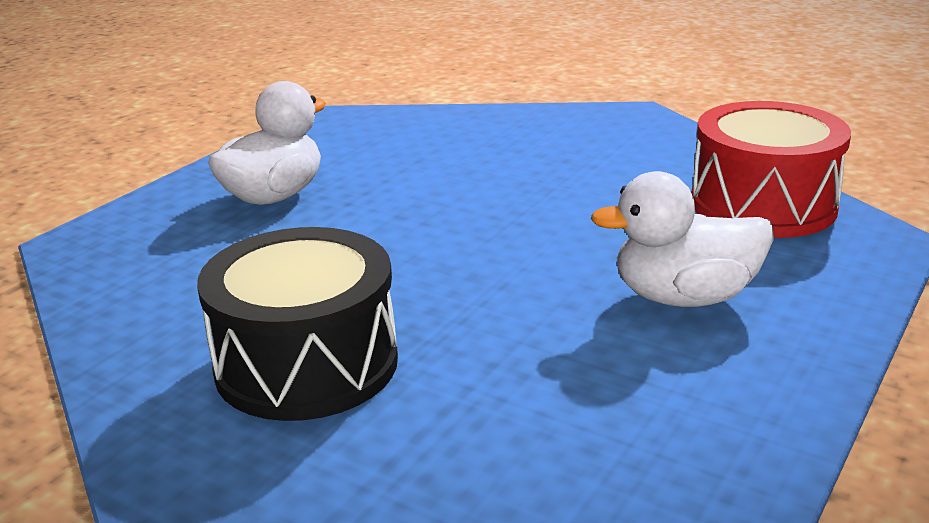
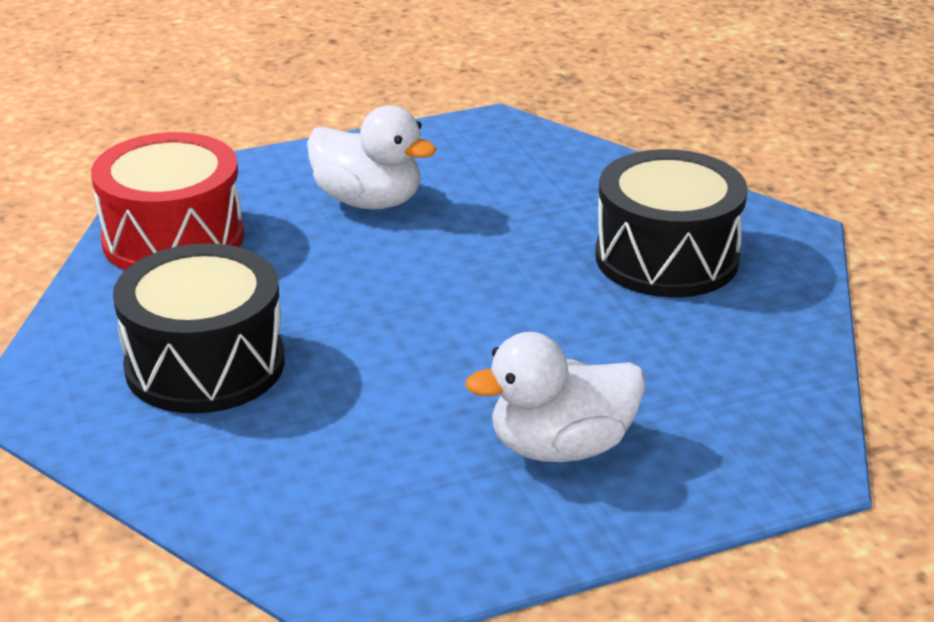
camera: 145 degrees left, 5 degrees up
none -> black drum [113,243,285,414]

